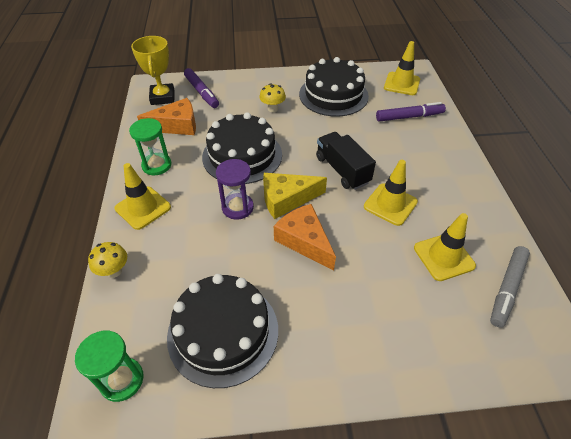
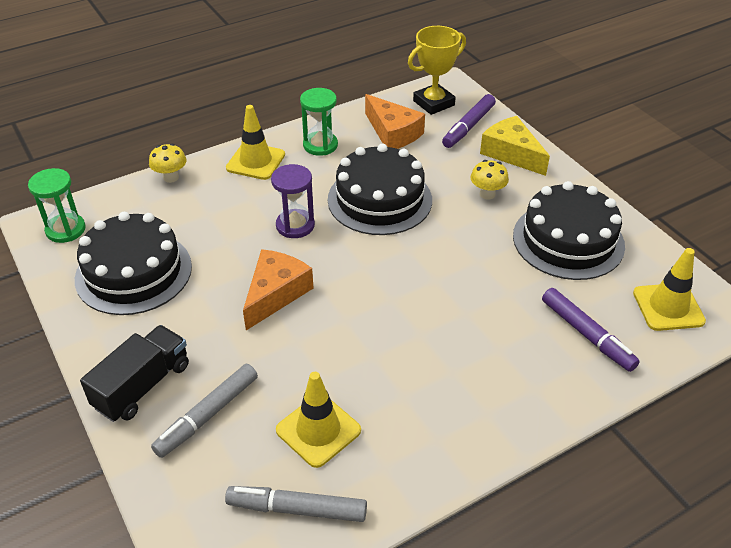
camera: 65 degrees right, 5 degrees down
yellow cheese [263,173,327,219] -> yellow cheese moved to [480,116,550,176]
black truck [316,132,376,190] -> black truck moved to [80,325,189,422]
yellow traffic cone [364,160,418,226] -> none
none -> grey marker [151,364,258,458]

